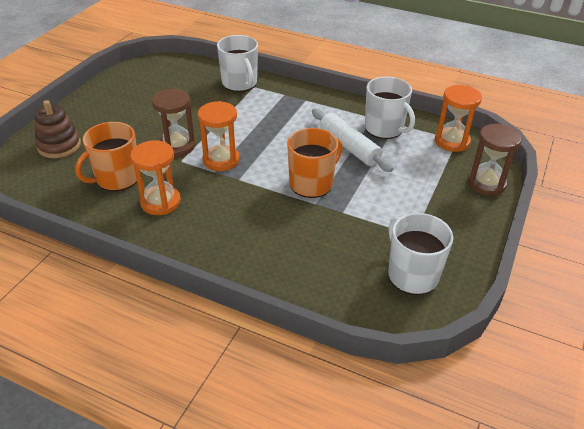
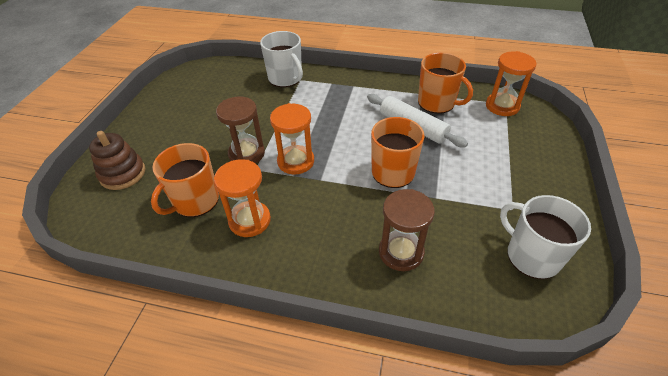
camera: 10 degrees left, 5 degrees up
white mug [365,76,415,139] -> orange mug [418,53,473,114]
brown hourglass [468,124,522,196] -> brown hourglass moved to [379,189,435,271]

